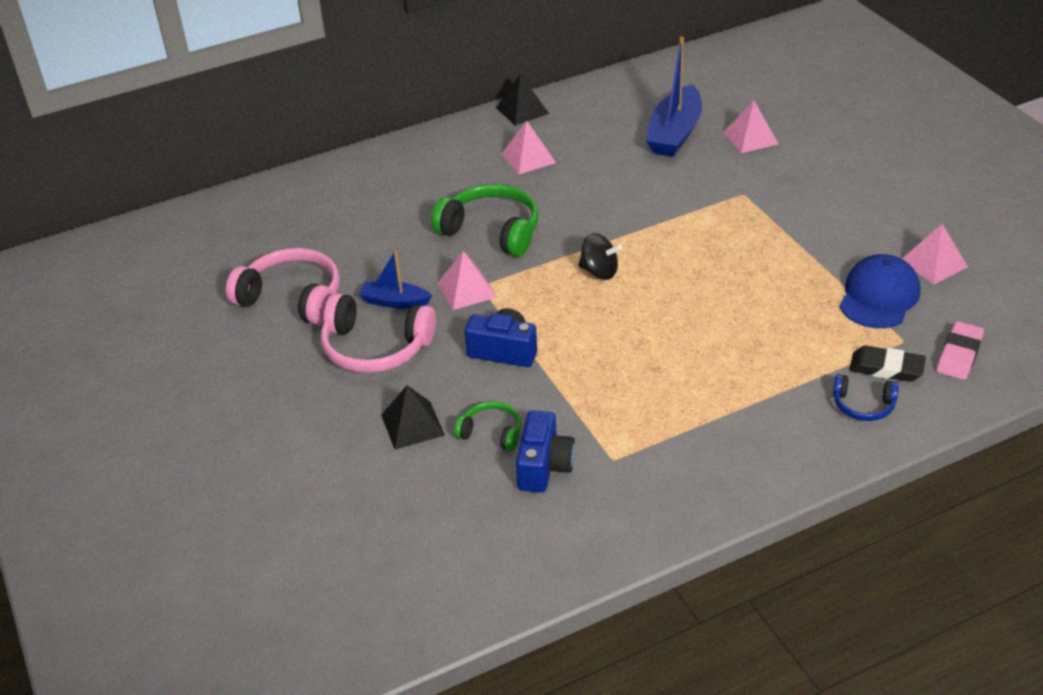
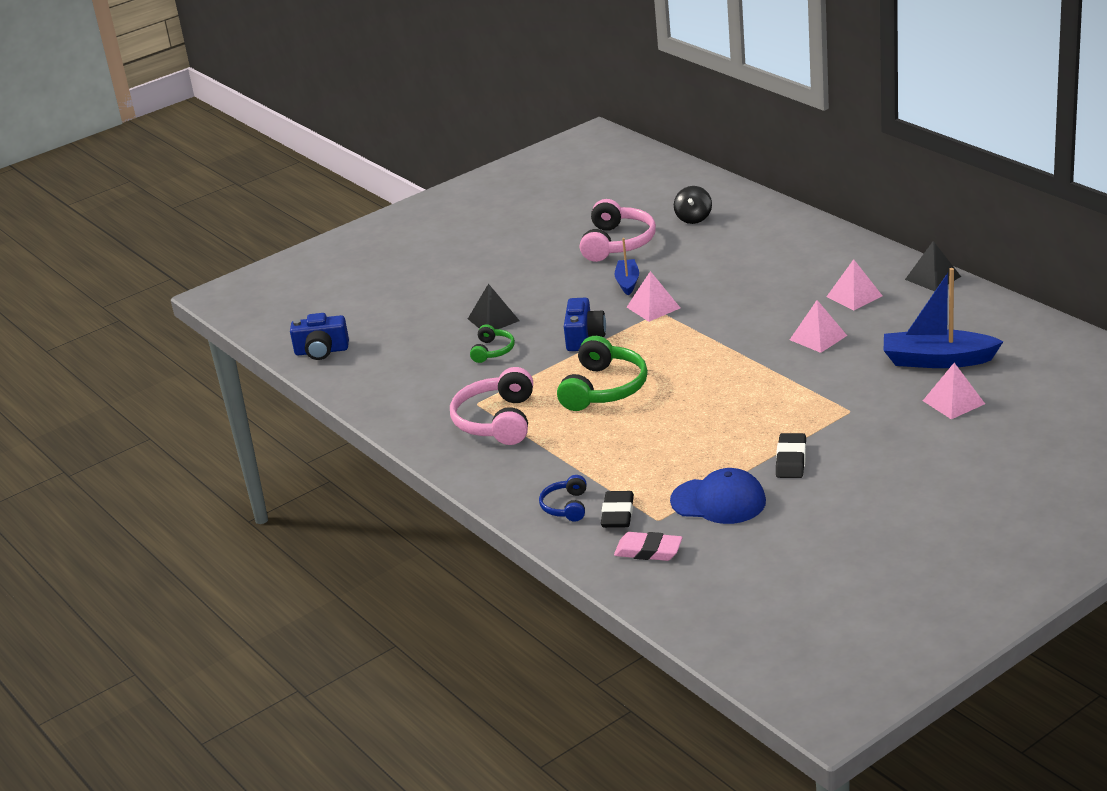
camera: 80 degrees right, 10 degrees down
pink headphones [321,293,436,373] -> pink headphones moved to [450,367,533,445]
green headphones [431,184,539,257] -> green headphones moved to [557,336,648,411]
blue camera [516,410,575,493] -> blue camera moved to [290,313,349,360]
black spinning top [578,233,622,280] -> black spinning top moved to [674,186,712,224]
pink pyramid [902,224,968,284] -> pink pyramid moved to [790,300,847,353]
none -> black eraser [776,433,806,478]

